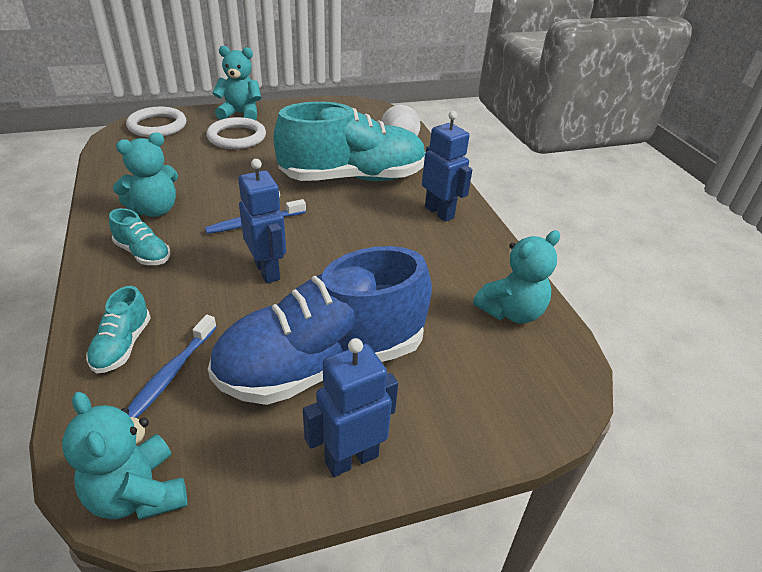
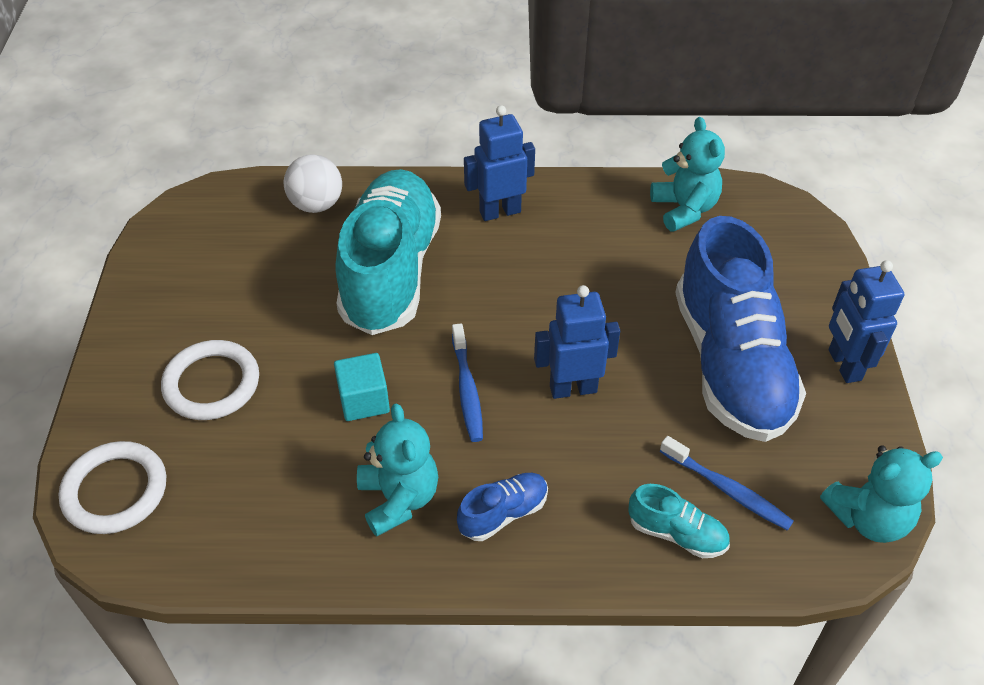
camera: 70 degrees left, 10 degrees up
turquoise shoe [109,208,171,265] -> blue shoe [457,473,548,541]
turquoise teddy bear [212,46,261,120] -> none
none -> turquoise cube [334,353,390,421]

